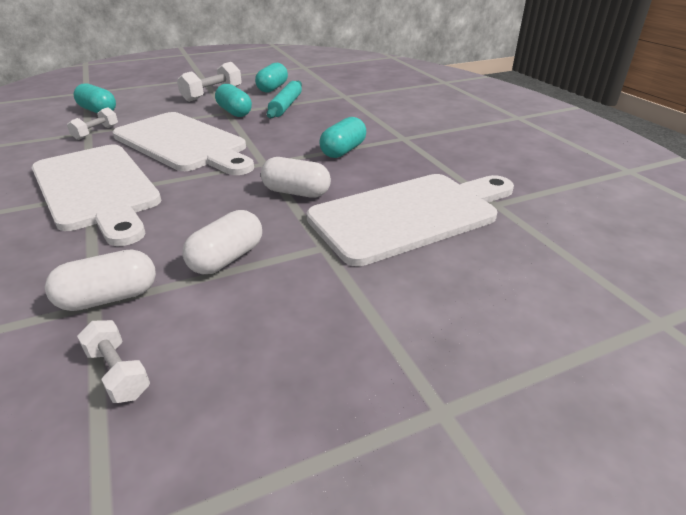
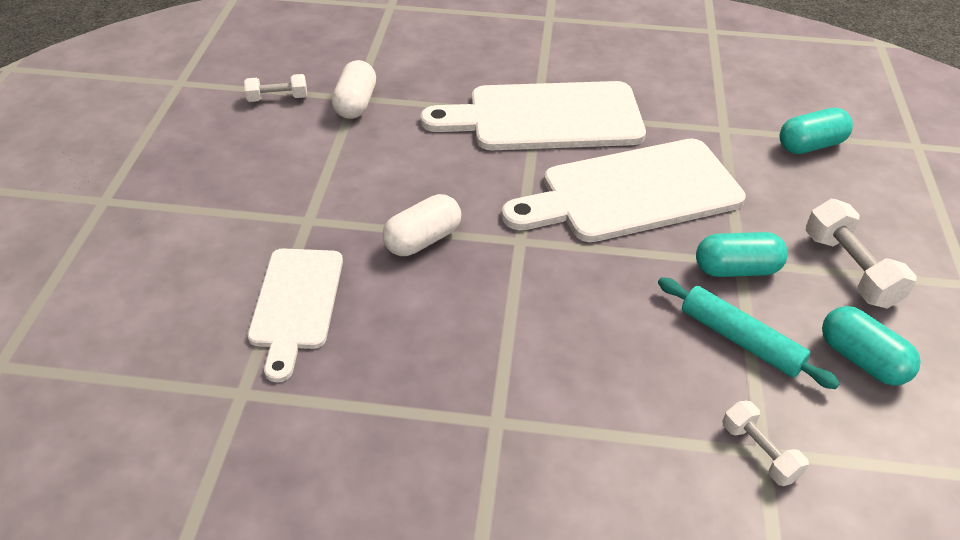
camera: 120 degrees right, 10 degrees up
white dumbbell [67,107,118,140] -> white dumbbell moved to [722,401,809,486]
white capsule [182,210,262,274] -> none
white cutting board [306,174,514,266] -> white cutting board [248,248,343,382], size x0.61
turquoise capsule [319,117,366,158] -> none

